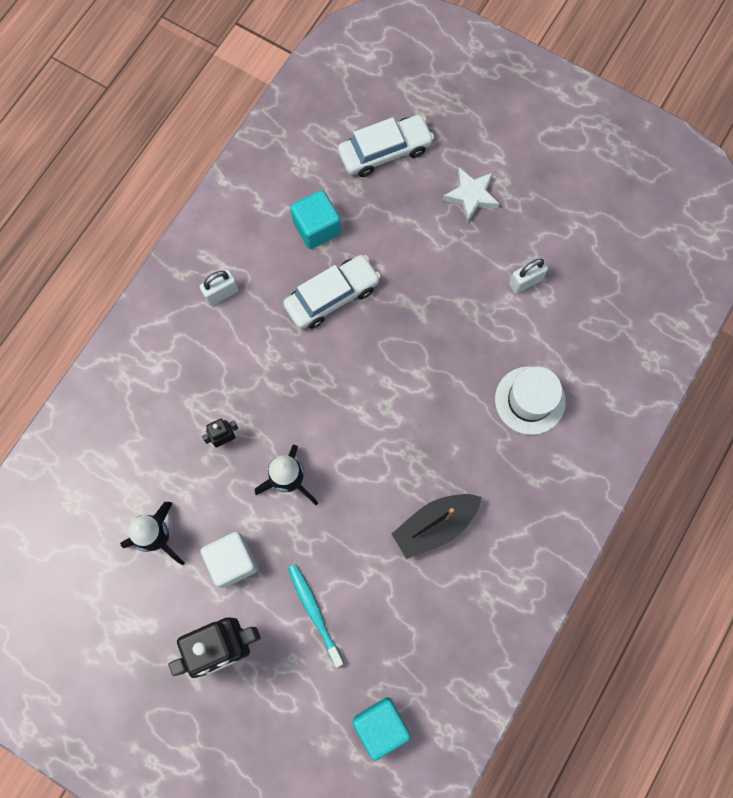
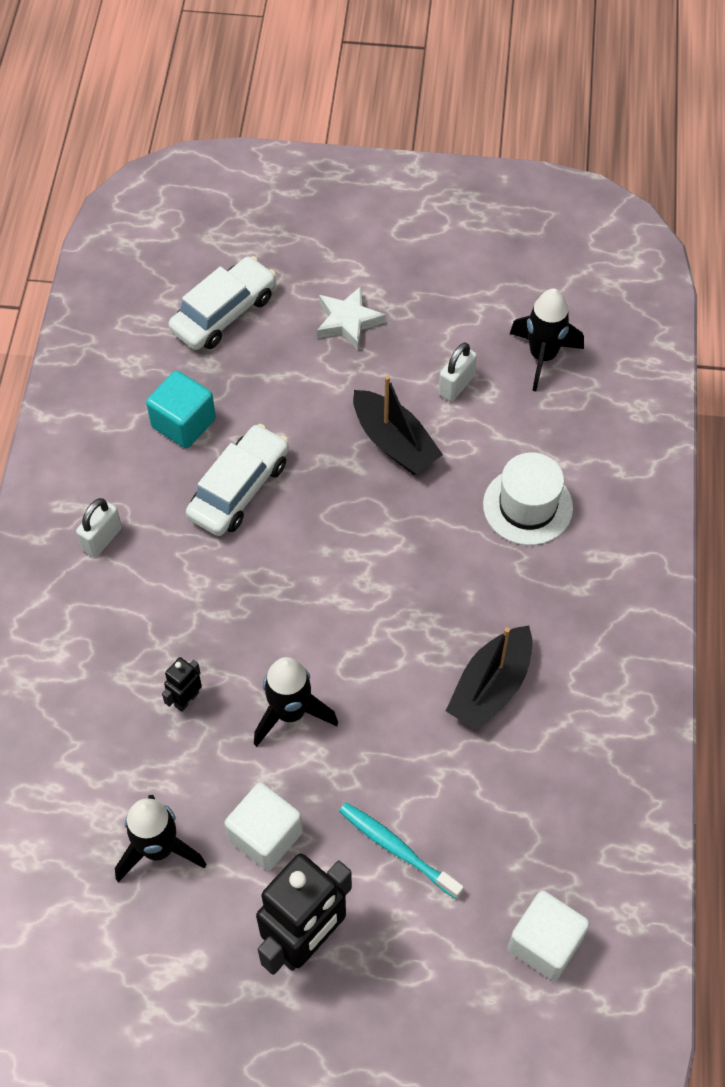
camera: 25 degrees left, 15 degrees down
turquoise cube [353,697,410,761] -> white cube [508,891,590,980]
none -> black boat [353,376,443,475]
none -> black rocket [510,288,584,391]

